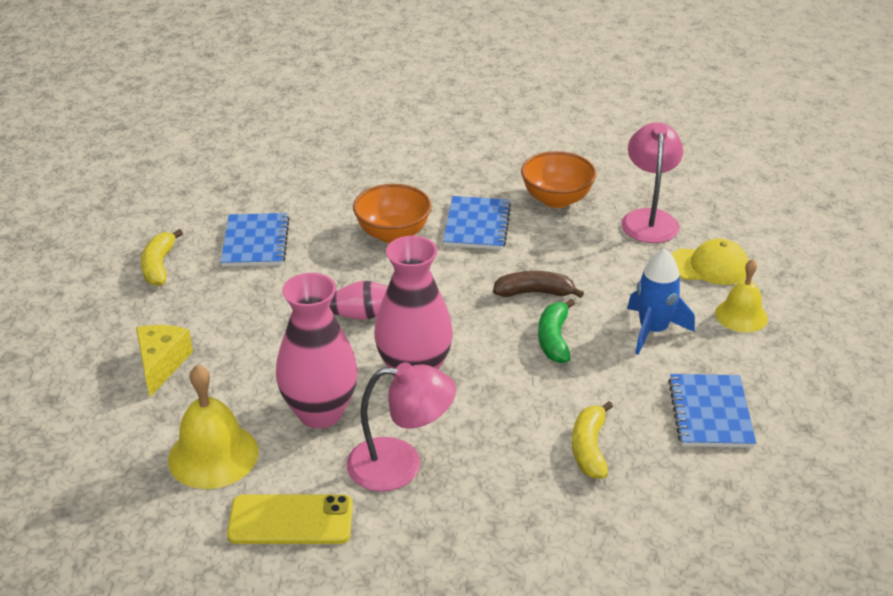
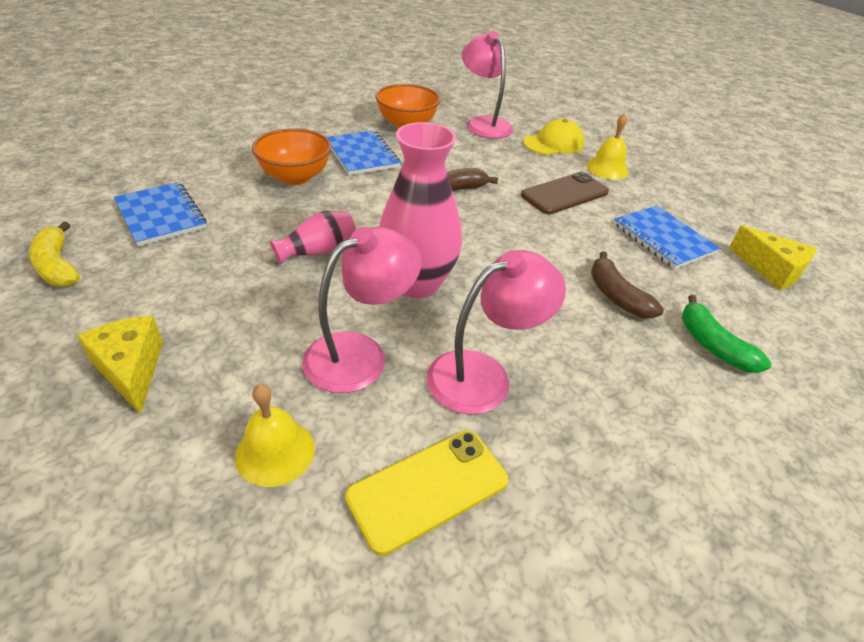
camera: 35 degrees left, 5 degrees up
yellow bell [168,364,259,489] -> yellow bell [235,384,315,487], size x0.66
pink vase [276,273,358,428] -> pink lamp [302,227,422,393]
green banana [538,299,575,363] -> green banana moved to [682,295,772,373]
yellow banana [572,401,613,479] -> brown banana [591,251,664,318]
blue rocket [627,249,695,355] -> brown phone [521,172,609,214]
none -> yellow cheese [729,225,816,290]

